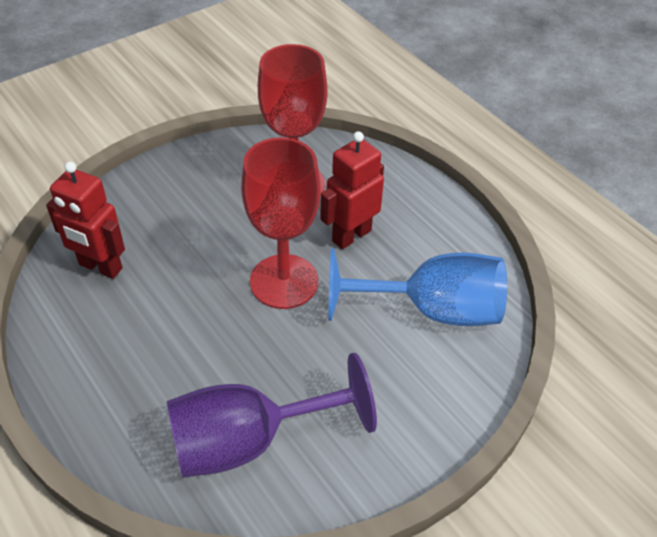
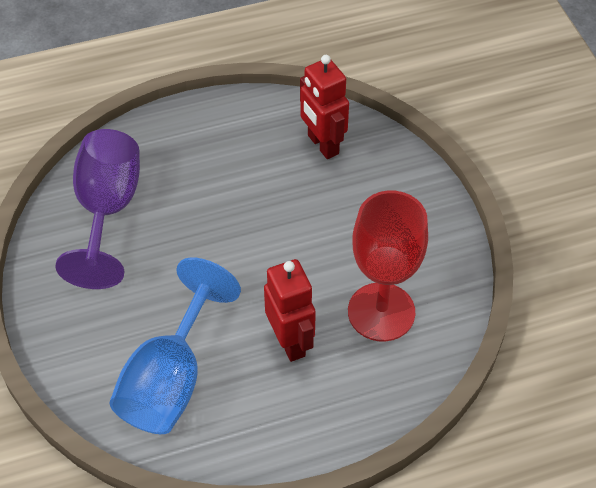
camera: 110 degrees right, 5 degrees up
red robot [46,162,125,279] -> red robot turned 75 degrees counterclockwise [300,55,349,159]
red goblet [241,137,320,309] -> none

